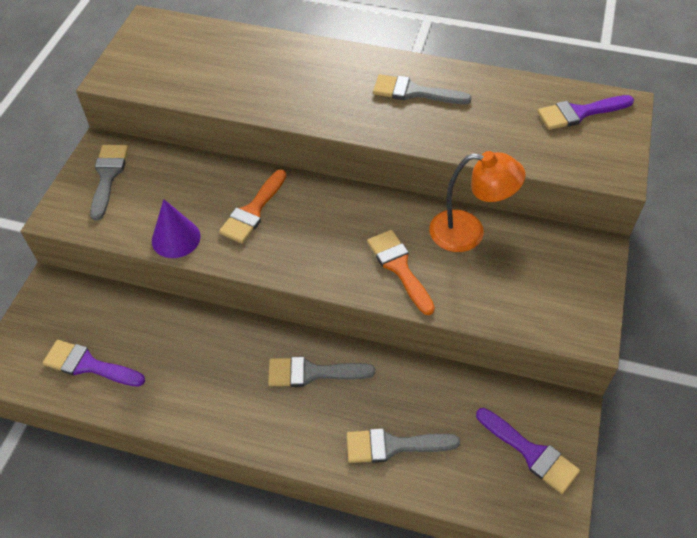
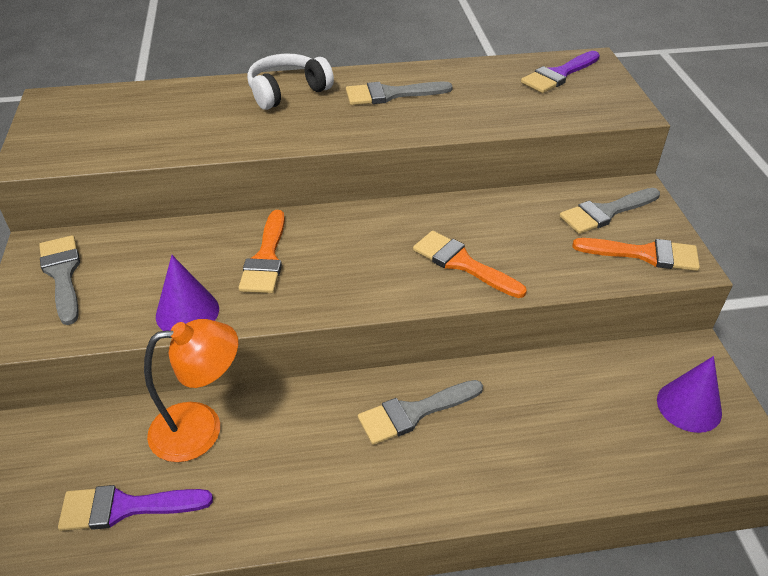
camera: 25 degrees left, 10 degrees down
grey brush [347,429,460,463] -> grey brush moved to [560,188,660,234]
orange lamp [429,151,526,252] -> orange lamp moved to [144,319,238,462]
purple brush [476,408,580,494] -> purple cone [657,356,722,433]
none -> white headphones [247,54,334,110]
none -> orange brush [573,238,700,271]

